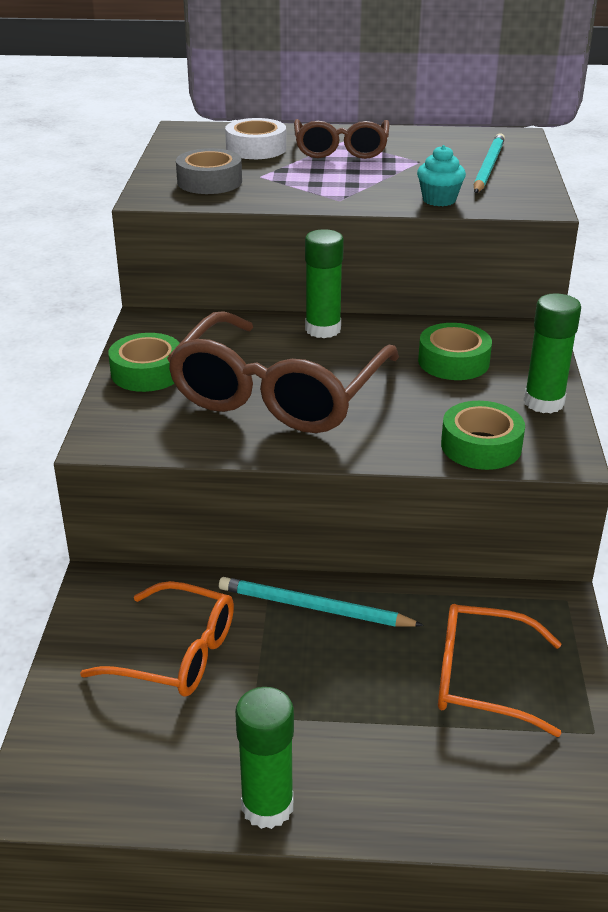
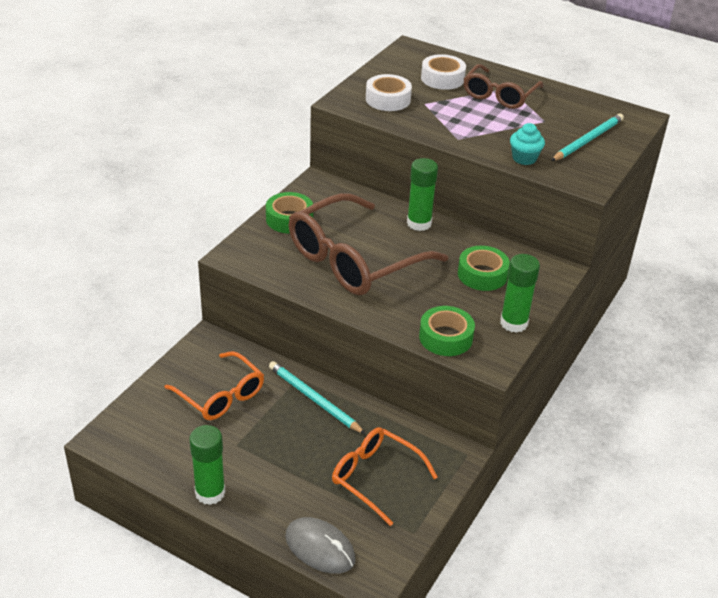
camera: 25 degrees right, 5 degrees up
grey tape [176,148,242,194] -> white tape [366,74,412,111]
none -> grey mouse [285,517,355,574]

